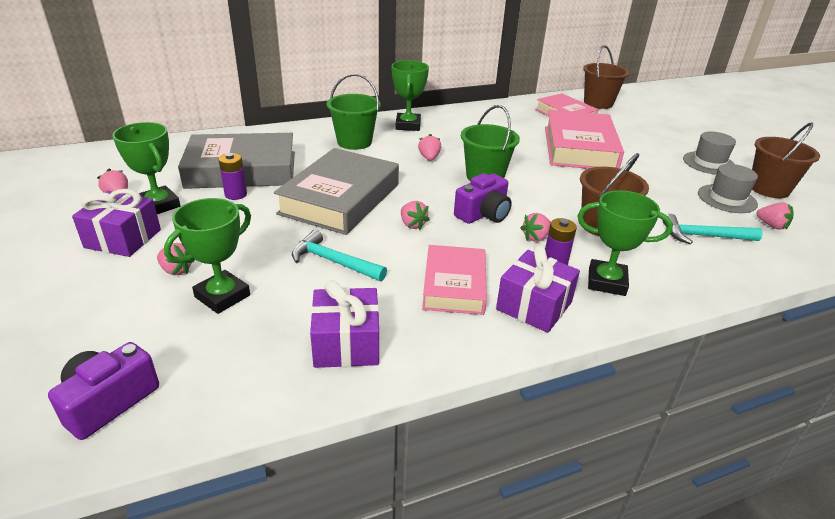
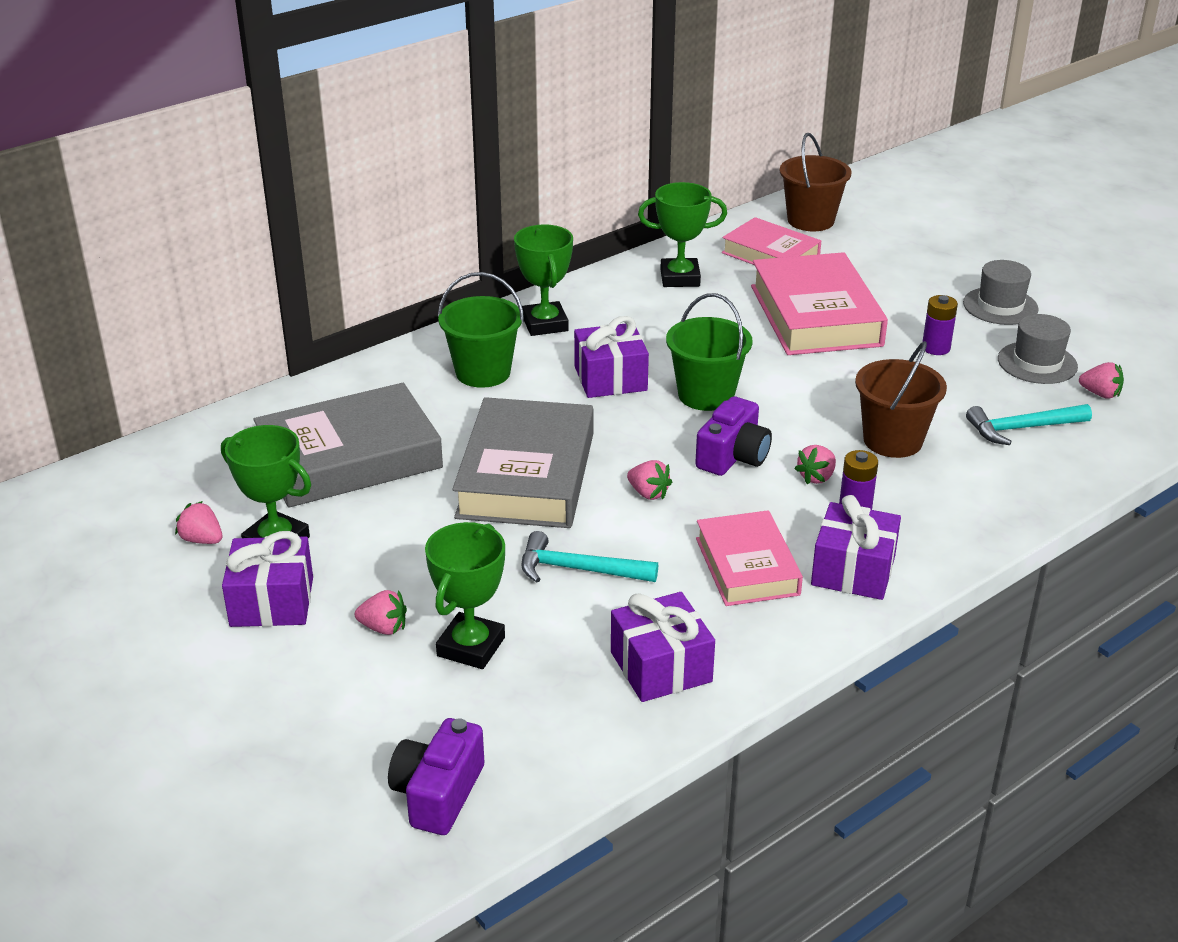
camera: 15 degrees left, 0 degrees up
purple battery [218,153,247,200] -> purple battery moved to [922,295,958,355]
pink strawberry [418,134,441,160] -> purple gift [574,316,649,398]
green trophy [577,190,673,296] -> green trophy moved to [638,182,727,287]
brown bucket [752,122,820,198] -> none

